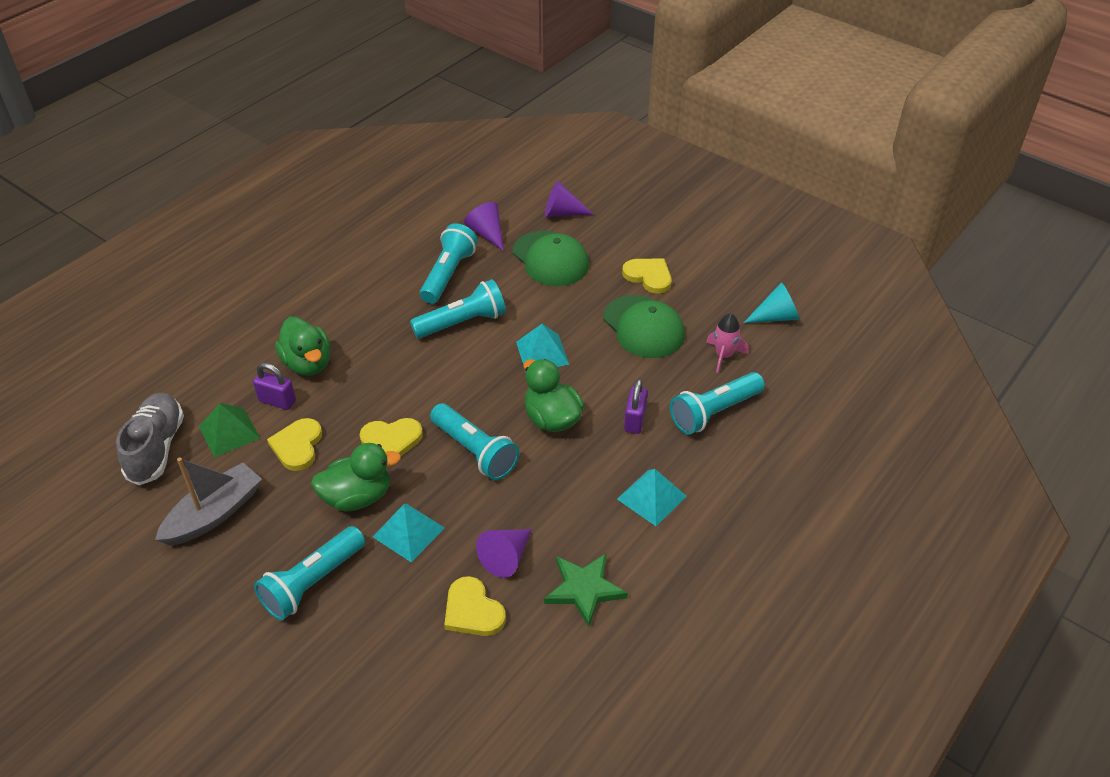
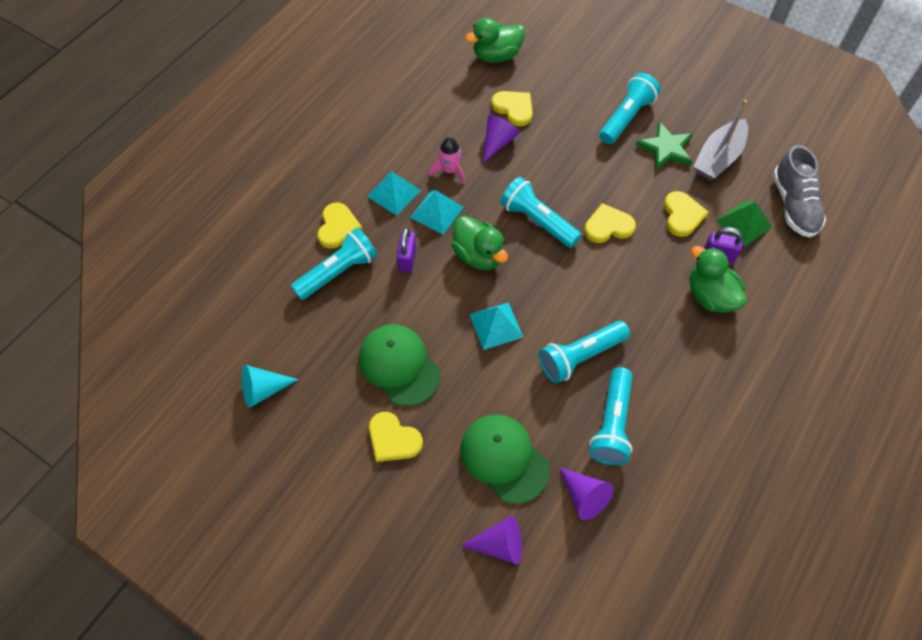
camera: 175 degrees right, 15 degrees up
green duck [311,443,401,511] -> green duck moved to [465,18,525,63]
turquoise pyramid [373,504,445,562] -> turquoise pyramid moved to [410,190,463,234]
green star [544,554,628,627] -> green star moved to [636,122,693,170]
pink rocket [706,313,748,373] -> pink rocket moved to [429,137,465,183]
none -> yellow heart [317,202,362,249]

